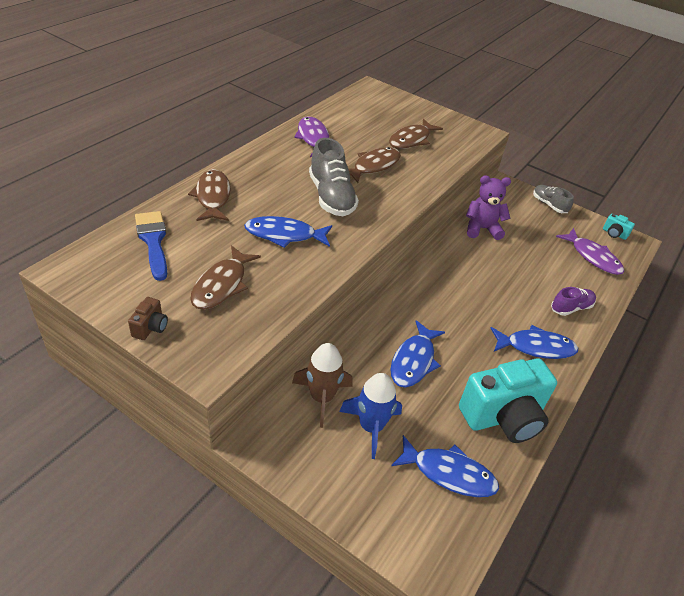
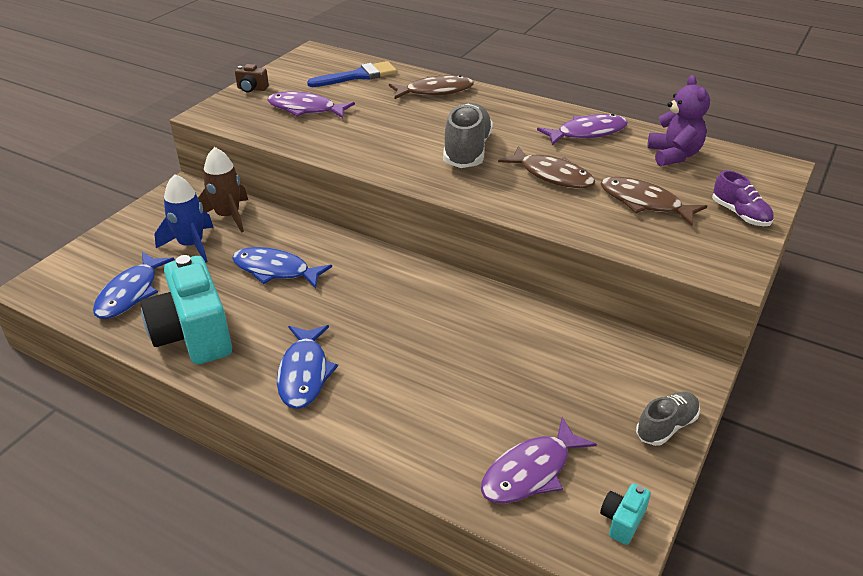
camera: 90 degrees right, 5 degrees down
brown fish [190,245,261,310] -> purple fish [267,91,355,118]
blue fish [244,216,332,248] -> none
grey shoe [309,138,359,216] -> grey shoe turned 120 degrees clockwise [443,103,493,168]
purple teddy bear [466,175,511,240] -> purple teddy bear moved to [647,75,710,166]
purple shoe [551,287,596,316] -> purple shoe moved to [712,170,774,226]

